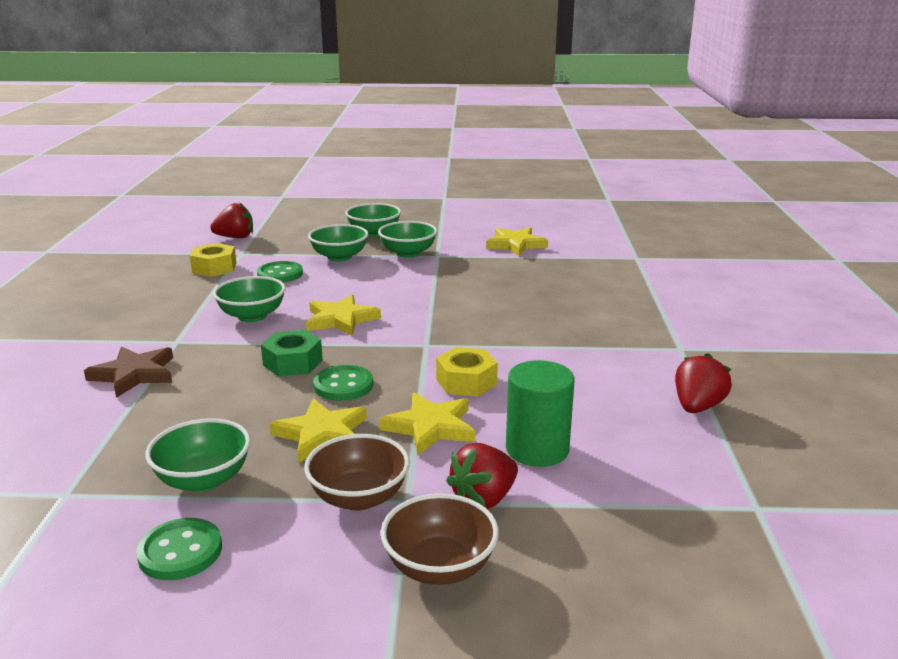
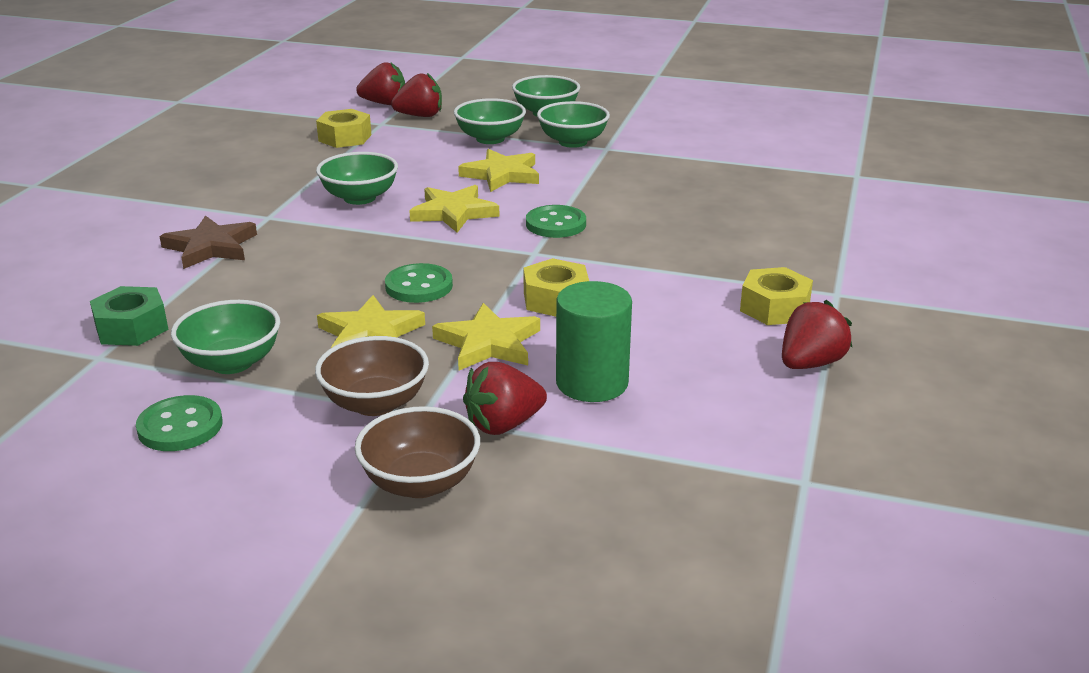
camera: 15 degrees right, 5 degrees up
green button [257,261,303,283] -> green button moved to [526,205,586,238]
green nut [261,330,323,376] -> green nut moved to [90,286,169,346]
yellow star [486,227,548,256] -> yellow star moved to [458,149,539,192]
none -> red strawberry [391,73,442,117]
none -> yellow nut [740,267,813,325]

